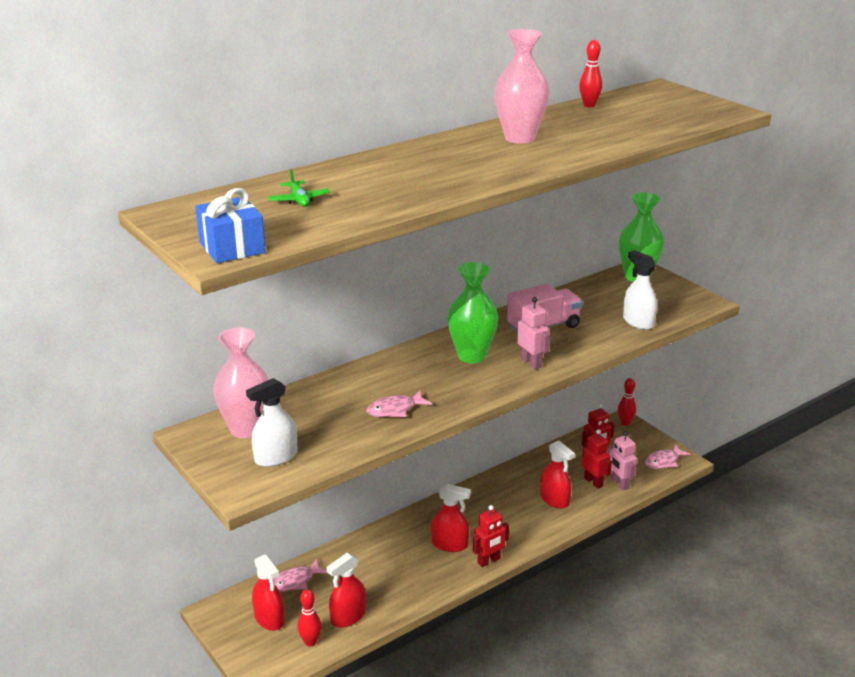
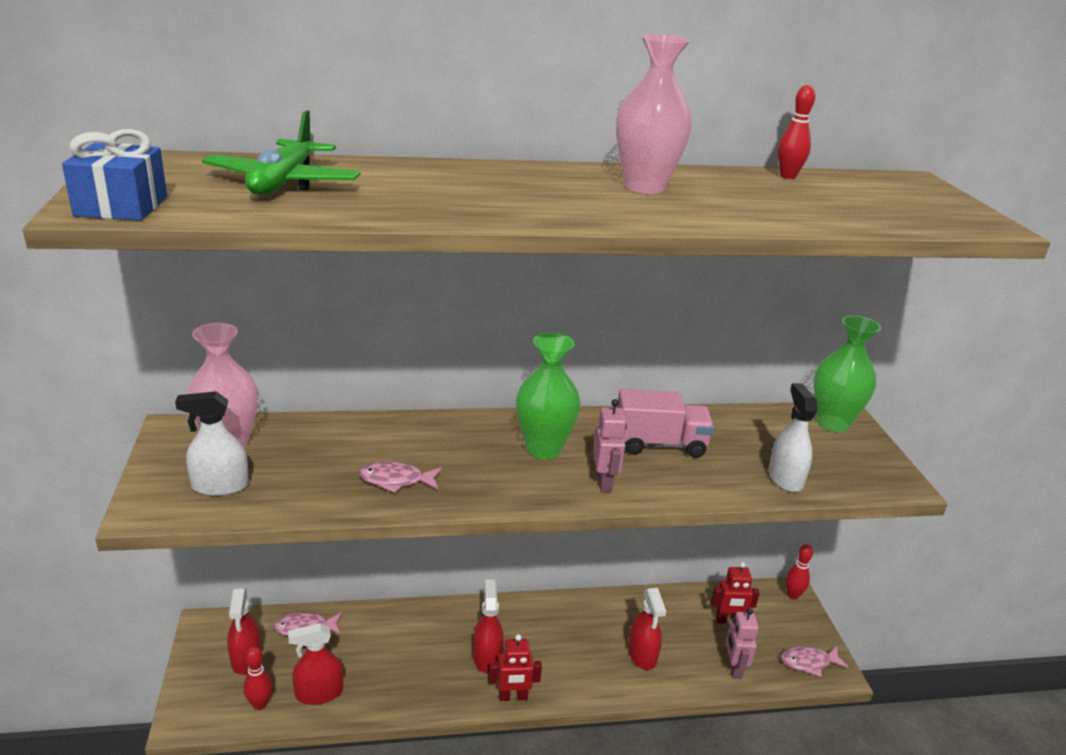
camera: 25 degrees right, 0 degrees up
green plane [268,169,330,207] -> green plane [202,110,360,195], size x1.95
red spray bottle [431,484,471,552] -> red spray bottle turned 135 degrees counterclockwise [473,579,504,673]
red robot [582,429,612,489] -> none

